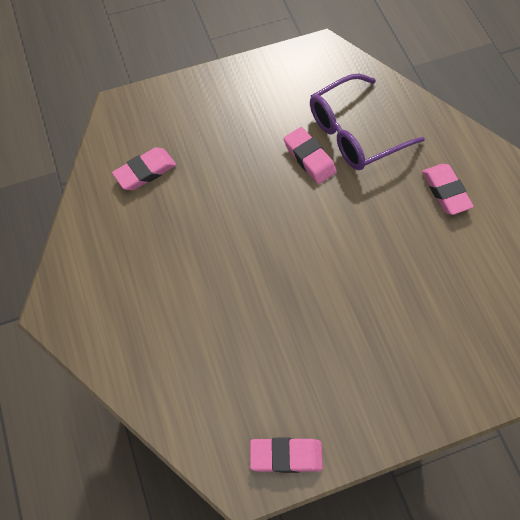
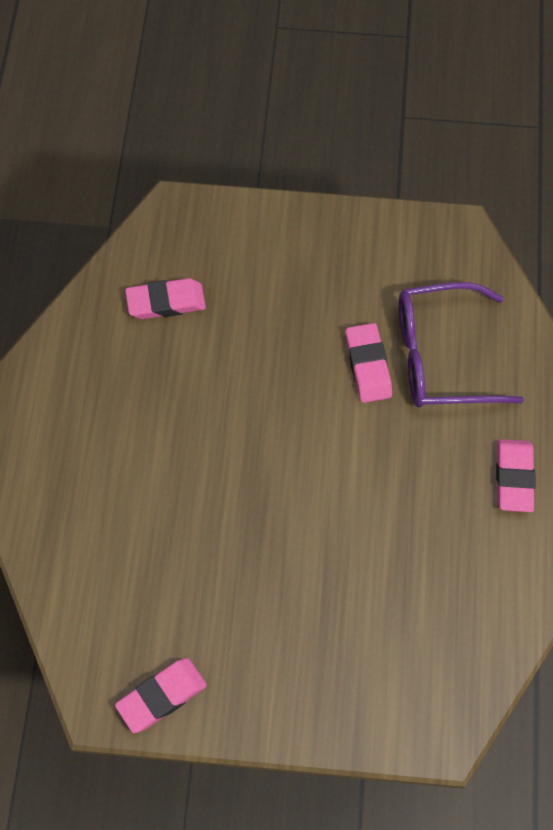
camera: 25 degrees right, 0 degrees up
pink eraser [250,438,323,473] -> pink eraser turned 60 degrees counterclockwise [115,658,207,733]

